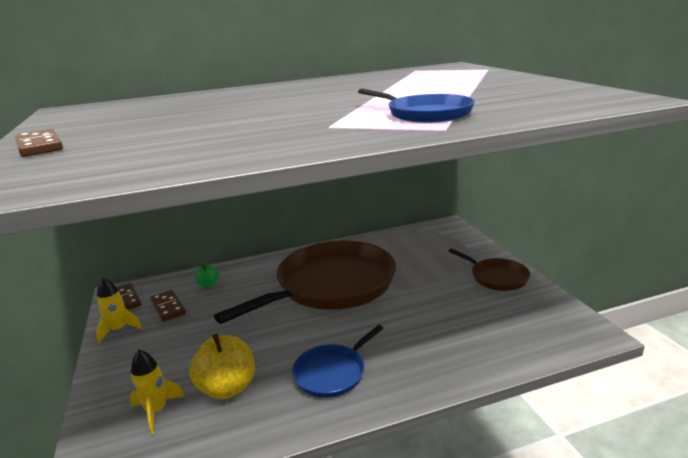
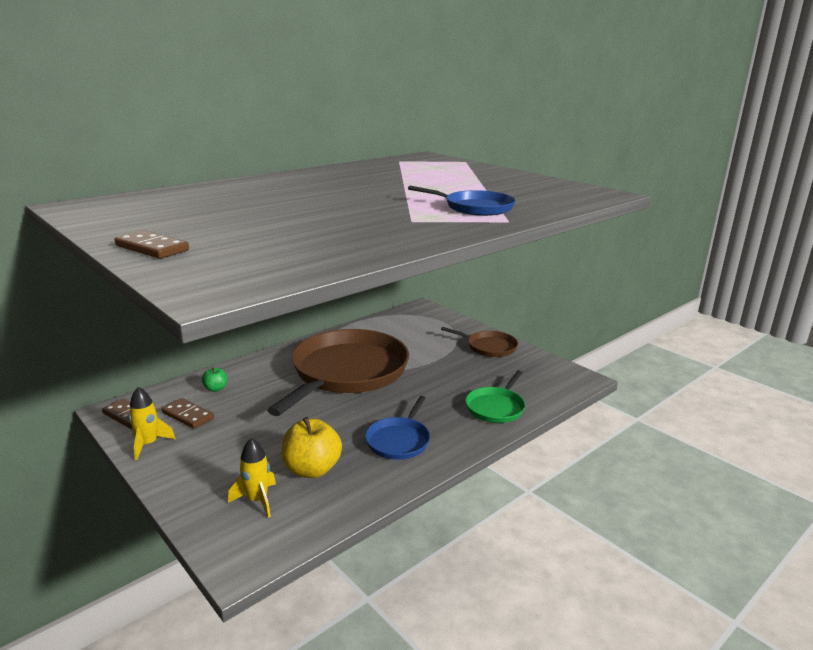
camera: 25 degrees left, 0 degrees up
none -> green pan [465,370,526,423]

